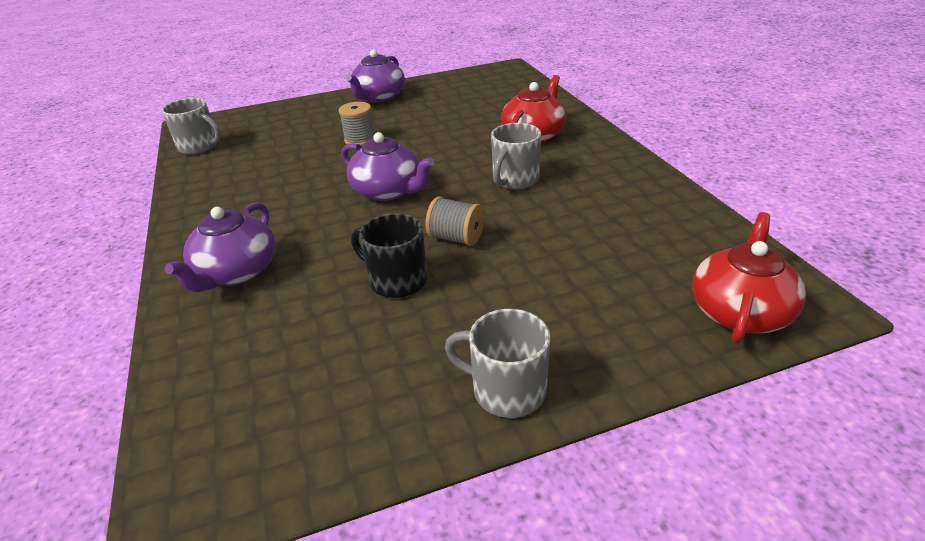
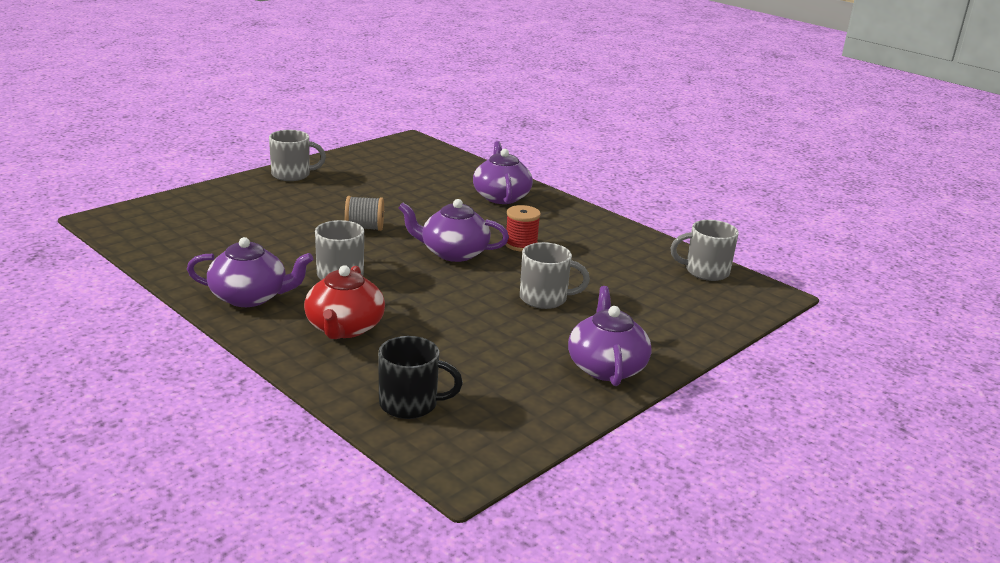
camera: 150 degrees right, 10 degrees down
grey spool [339,102,374,146] -> grey mug [520,242,590,309]
black mug [351,213,427,298] -> black mug moved to [378,336,463,419]
red teapot [692,212,806,344] -> none
none -> purple teapot [187,237,313,307]
none -> red spool [505,205,541,252]

